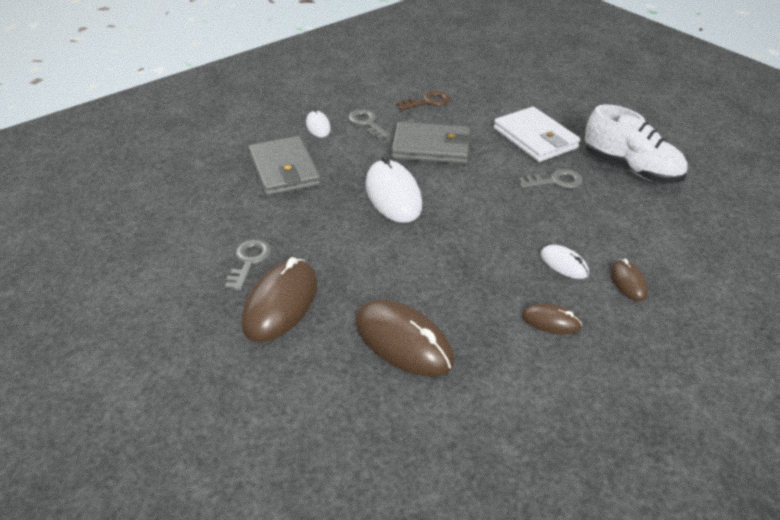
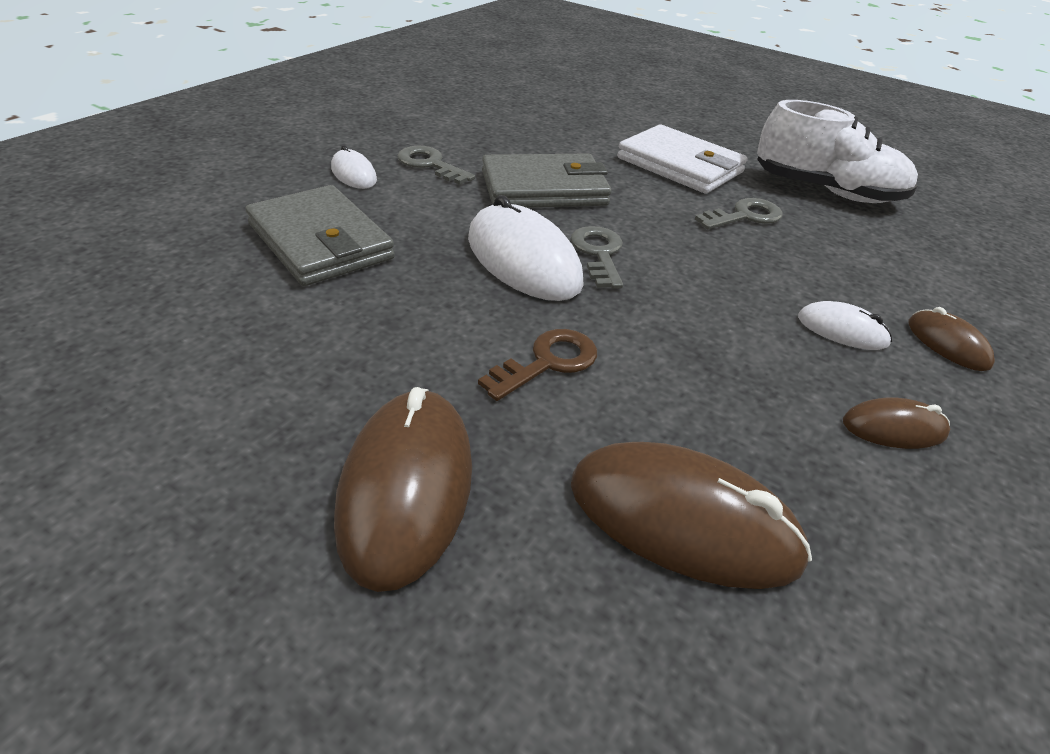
camera: 20 degrees left, 0 degrees up
grey key [225,239,272,291] -> grey key moved to [571,226,623,289]
brown key [397,91,450,110] -> brown key moved to [478,329,597,401]

